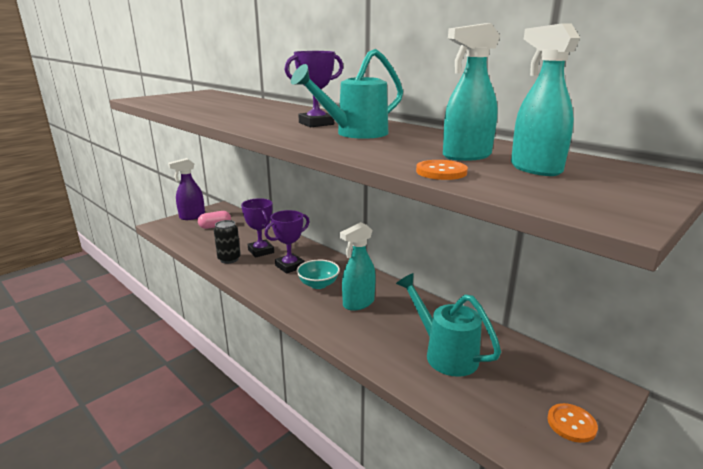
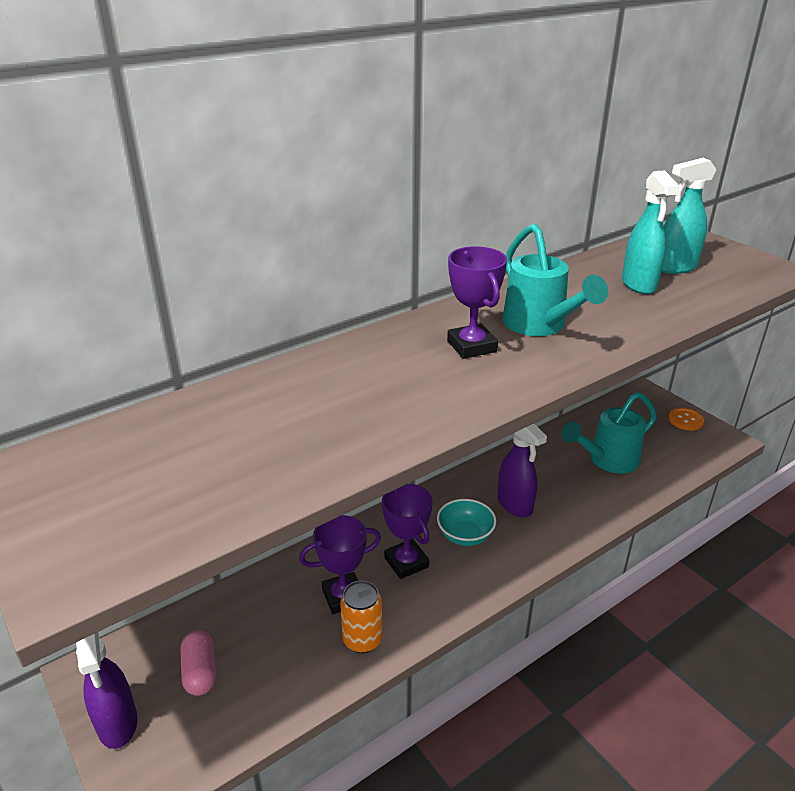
camera: 80 degrees left, 10 degrees up
black can [214,220,241,264] -> orange can [340,580,383,653]
turquoise spray bottle [340,222,376,311] -> purple spray bottle [497,424,547,517]
orange button [416,160,468,180] -> none

